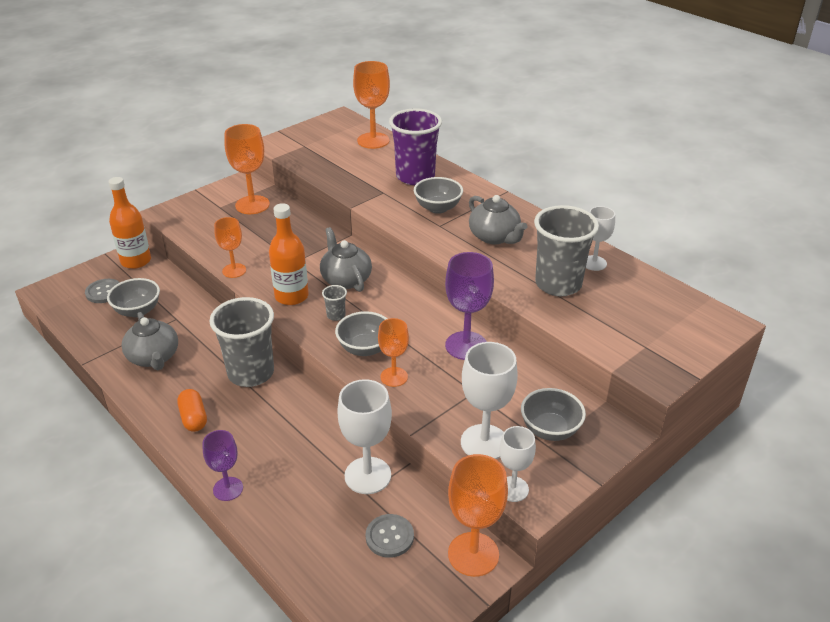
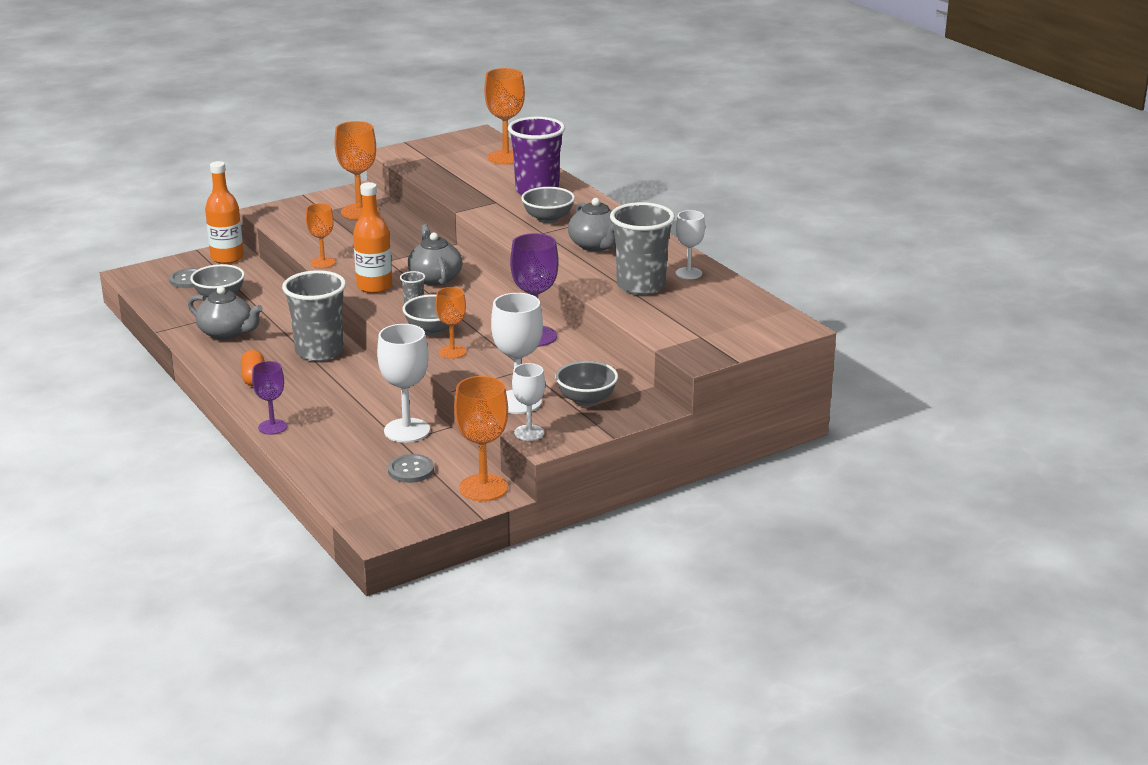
camera: 10 degrees right, 10 degrees down
grey teapot [122,312,178,370] -> grey teapot turned 45 degrees counterclockwise [188,286,263,340]

